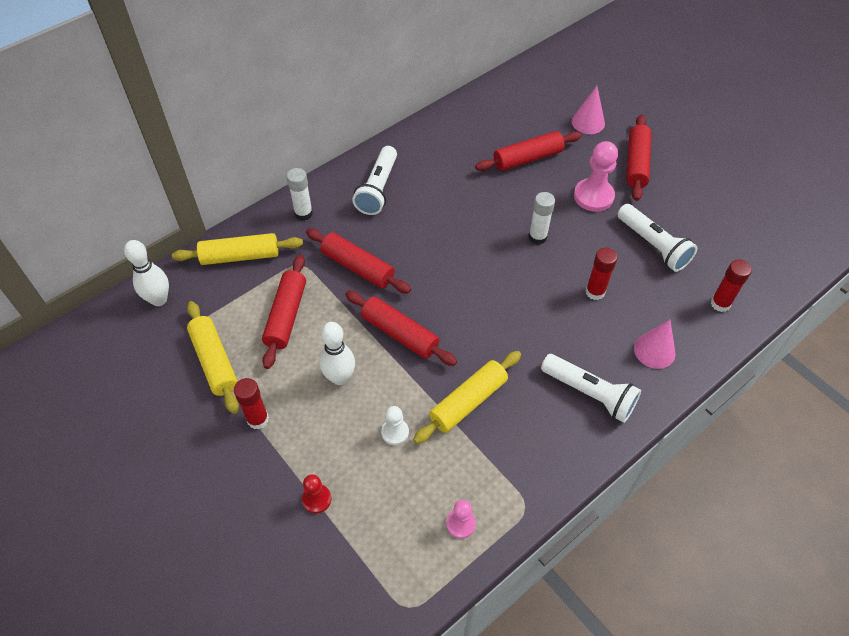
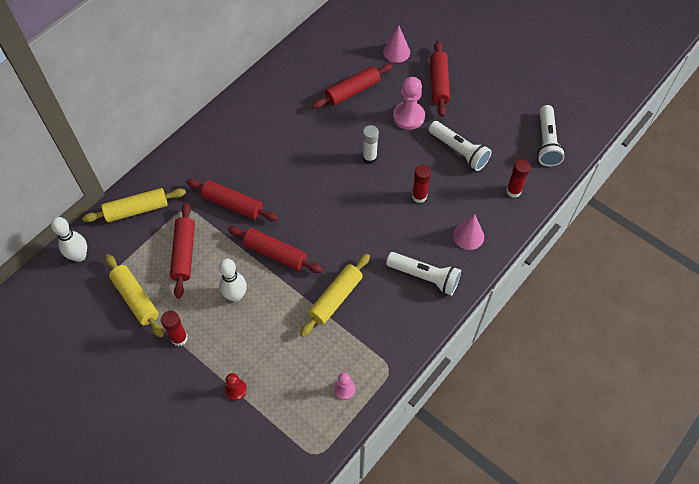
camera: 10 degrees left, 5 degrees up
white glue stick [287,168,313,221] -> none
white flashlight [352,146,397,215] -> white flashlight moved to [537,105,565,167]
white pawn [381,406,409,445] -> none

